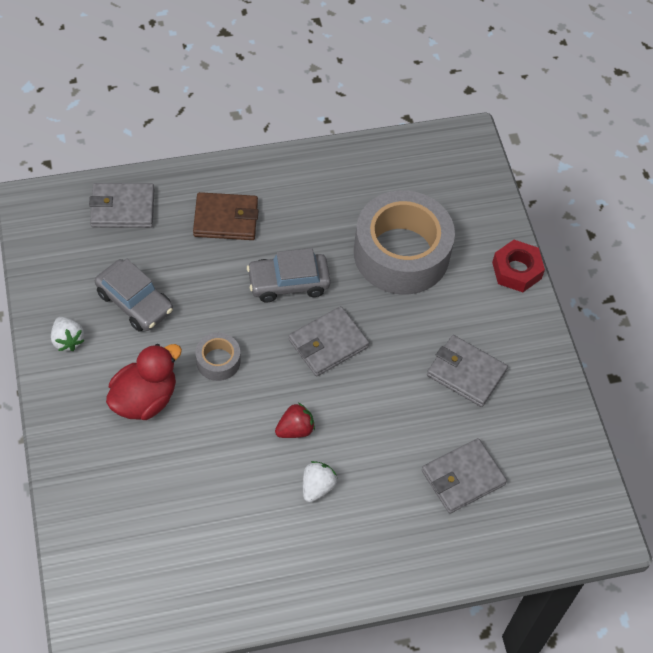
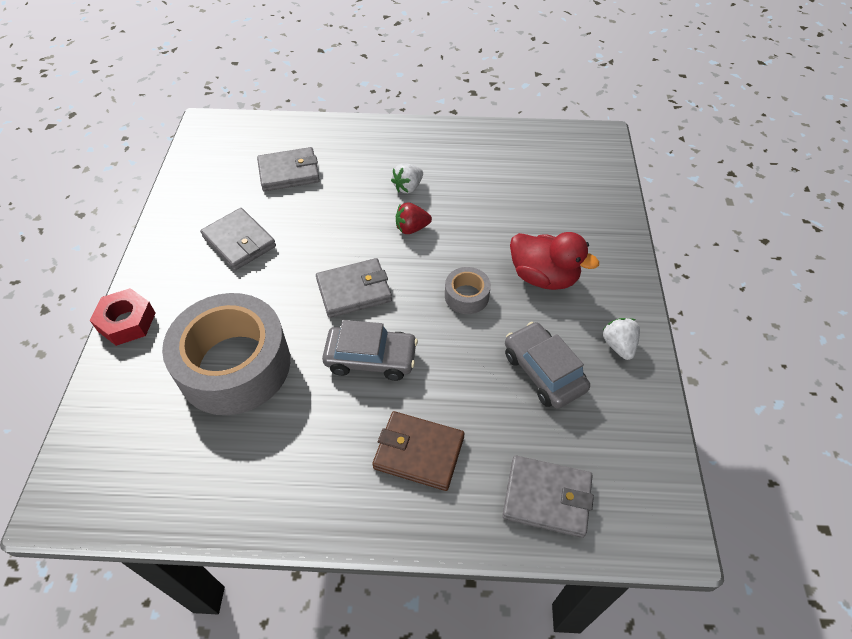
camera: 160 degrees left, 5 degrees down
red duck [106,344,182,420] -> red duck turned 120 degrees counterclockwise [510,232,599,290]

